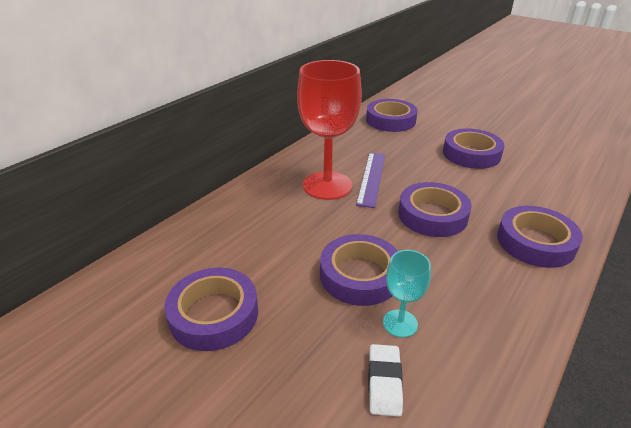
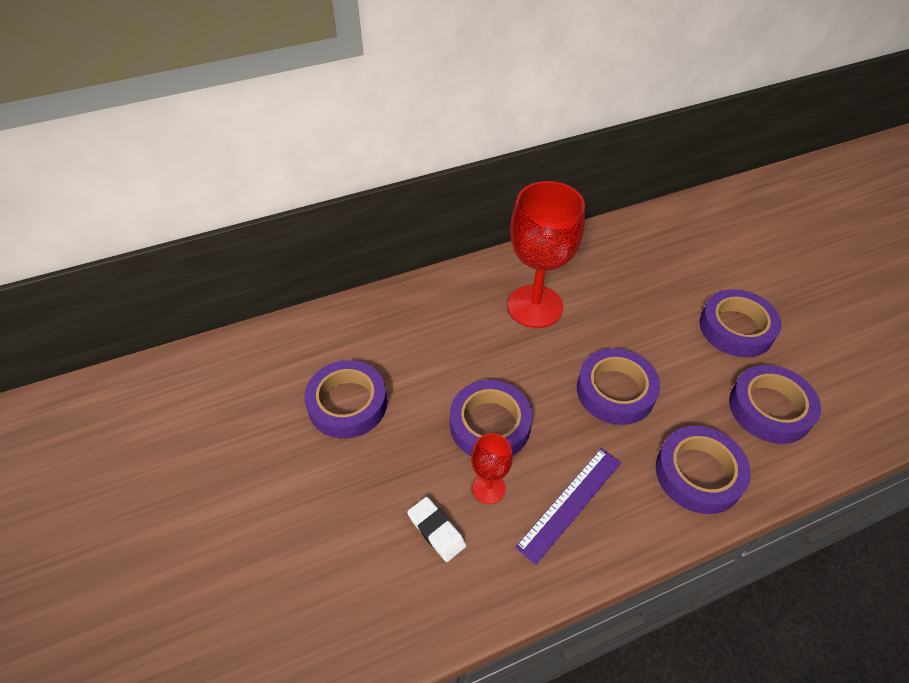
camera: 30 degrees right, 15 degrees up
purple ruler [356,153,385,208] -> purple ruler moved to [515,448,621,565]
purple tape [366,99,418,132] -> purple tape moved to [729,365,821,444]
white eraser [368,344,403,417] -> white eraser turned 75 degrees counterclockwise [407,497,466,562]
turquoise goblet [383,250,431,338] -> red goblet [471,433,513,504]

